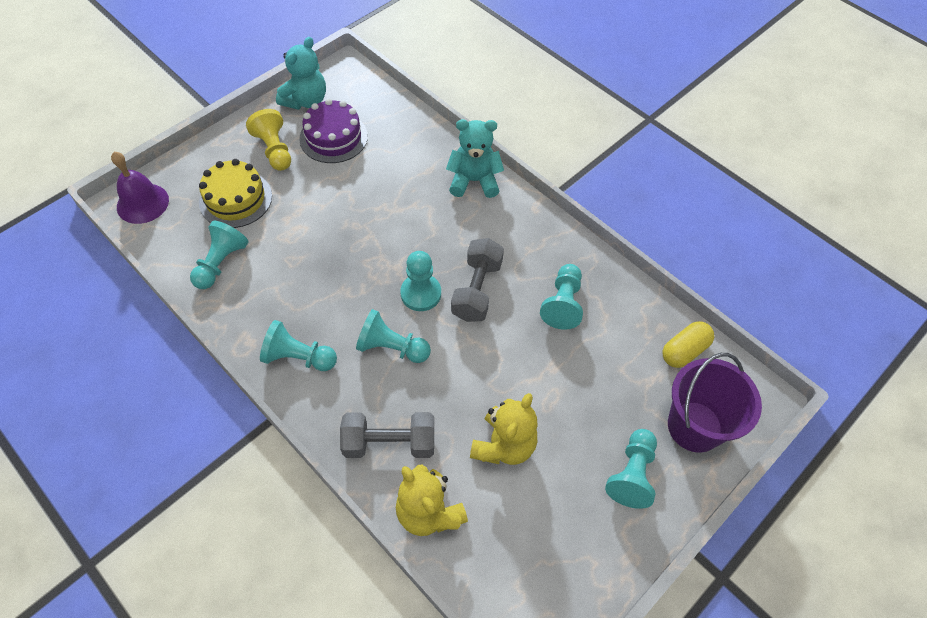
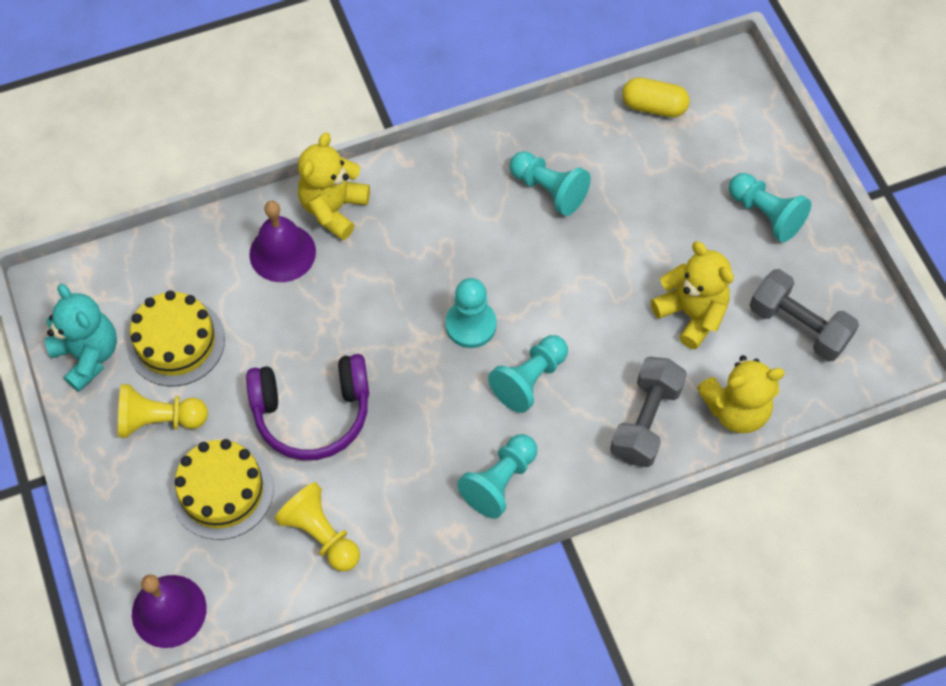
camera: 65 degrees left, 5 degrees up
turquoise pawn [190,221,249,289] -> yellow pawn [274,482,360,572]
purple cake [299,99,368,163] -> yellow cake [127,290,225,386]
turquoise teddy bear [446,119,504,198] -> yellow teddy bear [298,132,370,240]
grey dumbbell [451,238,504,322] -> grey dumbbell moved to [750,269,859,361]
yellow capsule [662,321,714,368] -> yellow capsule turned 60 degrees counterclockwise [622,77,690,117]
purple bucket [668,353,762,453] -> none
none -> purple headphones [246,354,369,460]
none -> purple bell [249,201,316,282]

